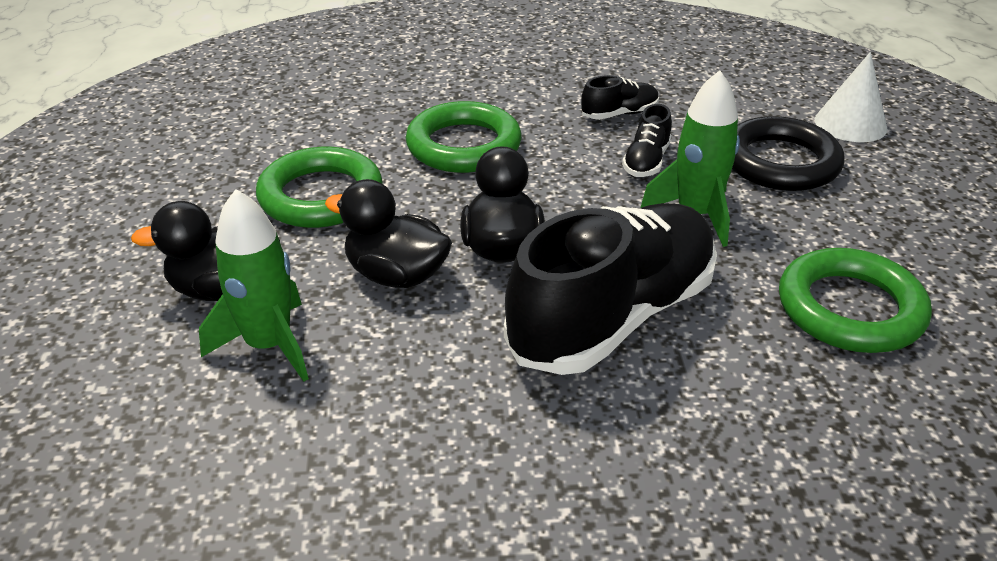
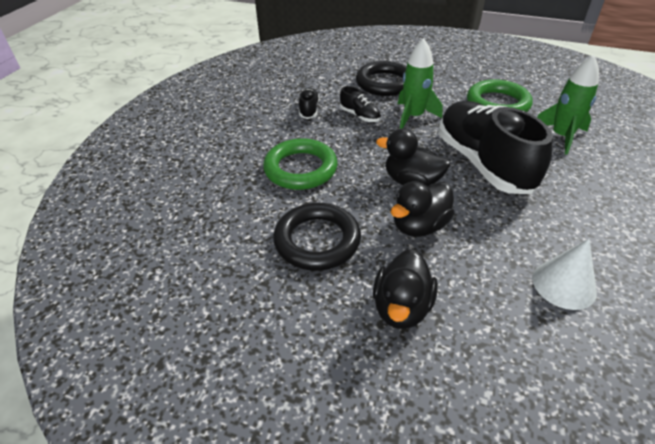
camera: 65 degrees left, 5 degrees up
green rocket [199,189,309,382] -> green rocket moved to [537,55,599,155]
green ring [256,147,383,228] -> black ring [273,203,361,271]
white cone [815,52,888,142] -> white cone moved to [532,239,597,310]

